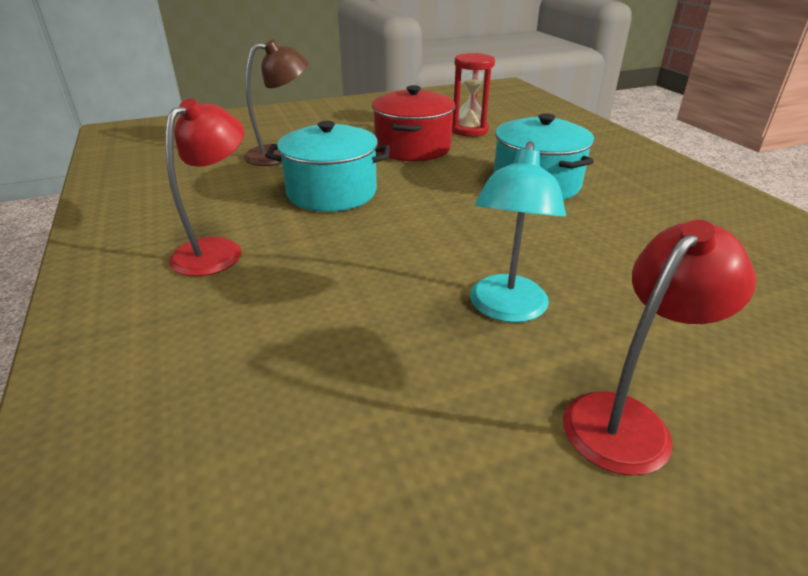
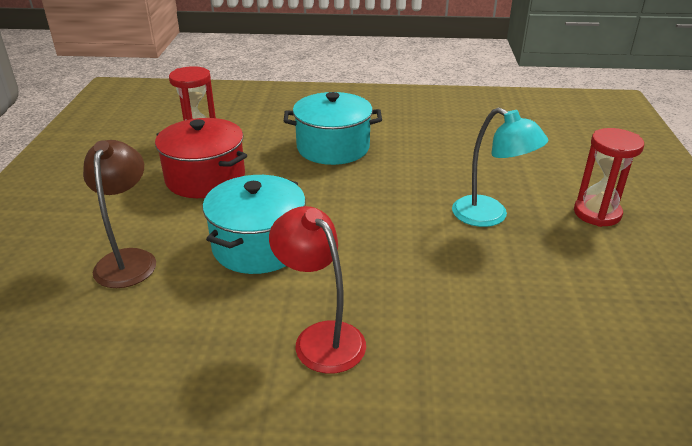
camera: 65 degrees left, 0 degrees up
red lamp [563,220,756,476] -> red hourglass [574,128,644,227]

